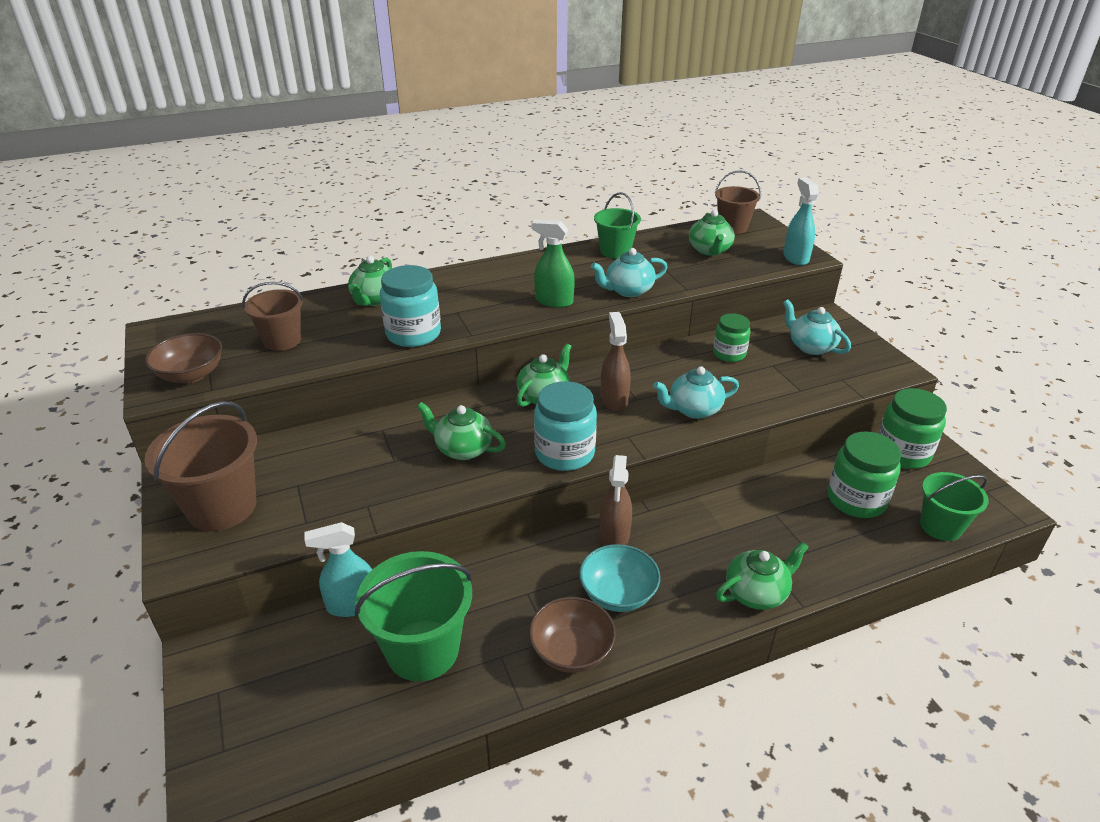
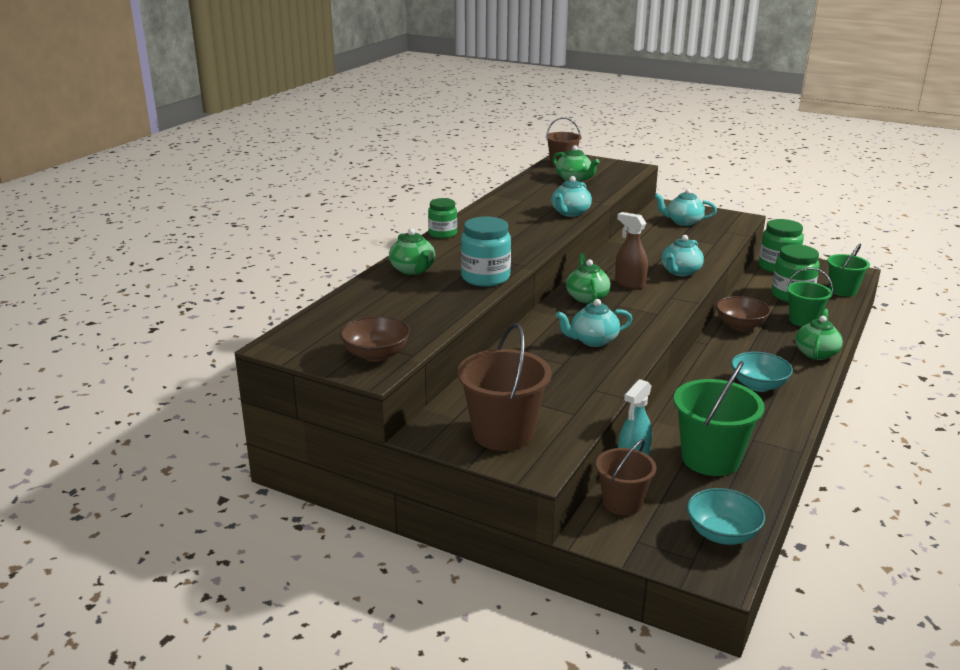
camera: 40 degrees left, 10 degrees down
brown bucket [242,282,304,351] -> brown bucket moved to [596,439,656,515]
green teapot [417,402,506,460] -> turquoise teapot [556,299,633,347]
brown bowl [529,597,616,673] -> brown bowl moved to [716,296,771,331]
green spray bottle [531,220,575,308] -> none
turquoise jar [534,381,597,471] -> none
green bucket [594,192,641,259] -> green bucket moved to [786,268,833,327]
brown spray bottle [599,455,632,546] -> none
green jar [713,313,750,362] -> green jar moved to [428,198,457,238]
turquoise spray bottle [783,178,819,266] -> none
none -> turquoise bowl [687,488,765,545]

